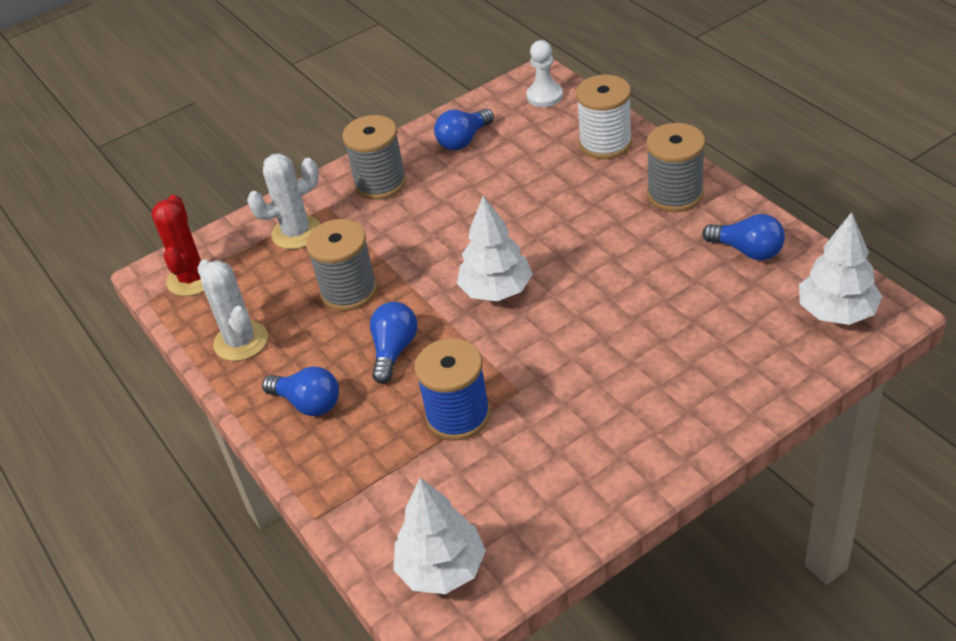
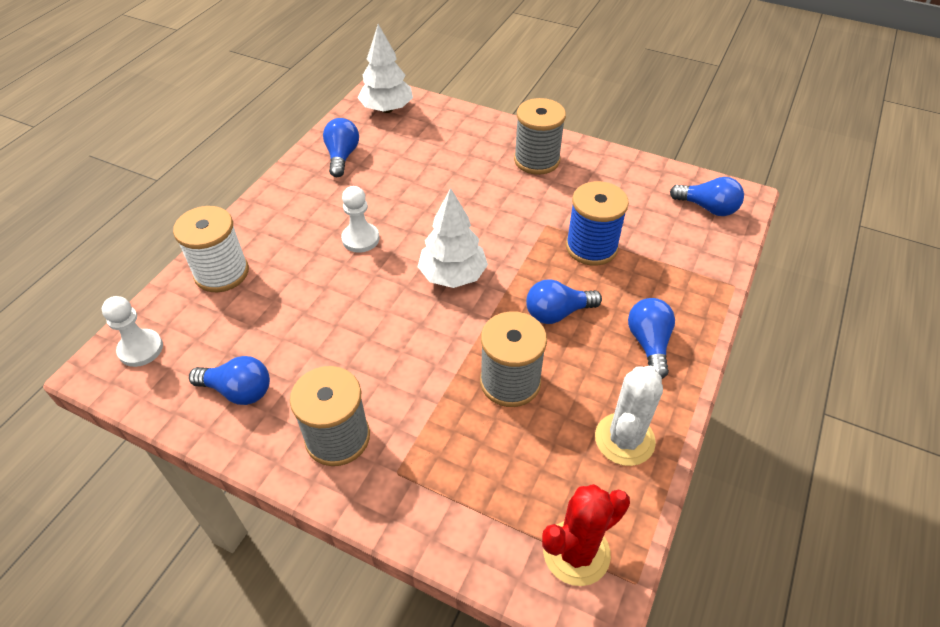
camera: 125 degrees left, 5 degrees up
white cactus [247,153,320,249] -> none
white tree [393,478,486,594] -> blue light bulb [670,177,744,216]
grey spool [646,123,705,212] -> grey spool moved to [514,98,566,175]
none -> white pawn [341,186,379,253]

